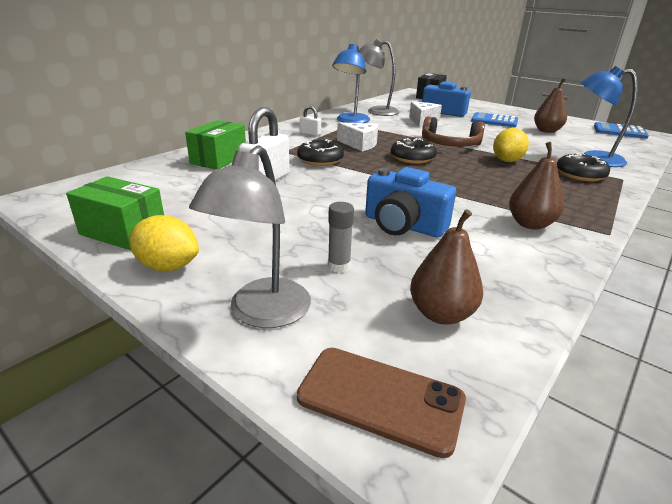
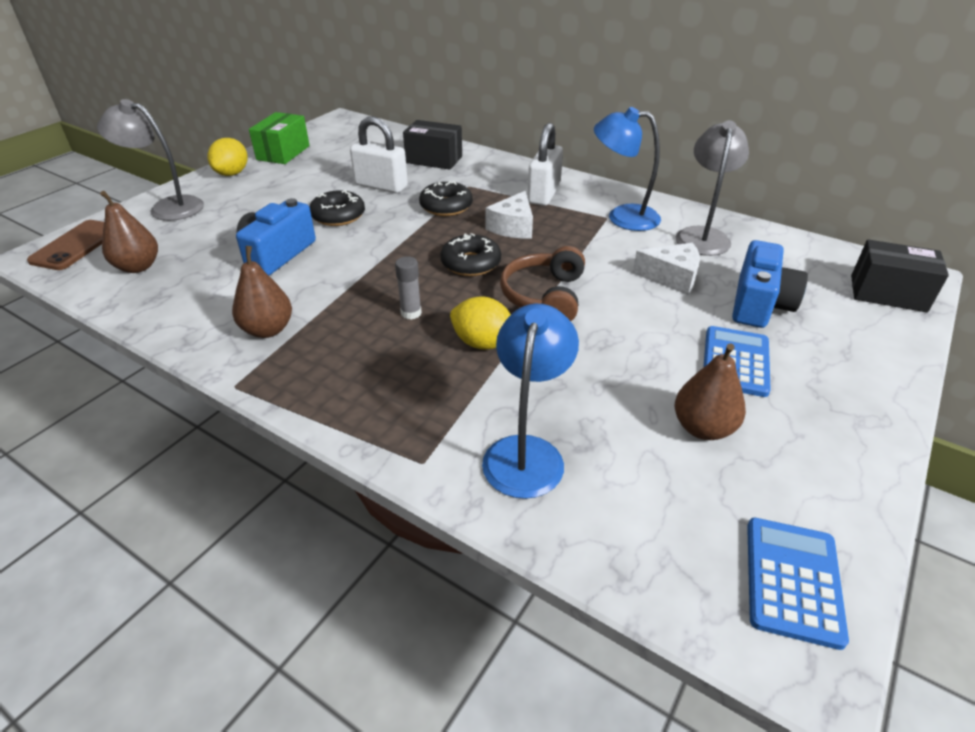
camera: 85 degrees right, 10 degrees up
green box [185,120,246,170] -> black box [403,120,462,170]
white padlock [300,106,321,136] -> white padlock [527,123,563,206], size x1.99
grey glue stick [328,202,354,273] -> grey glue stick moved to [395,256,422,320]
black donut [557,153,610,182] -> black donut moved to [310,190,365,226]

